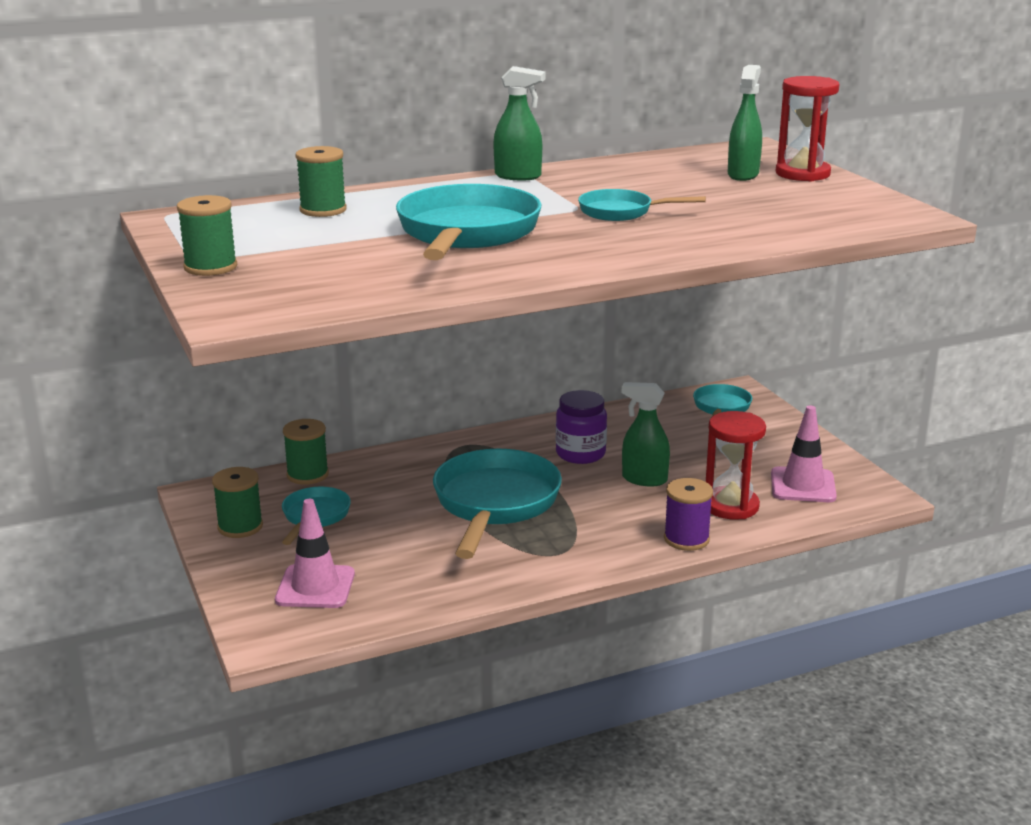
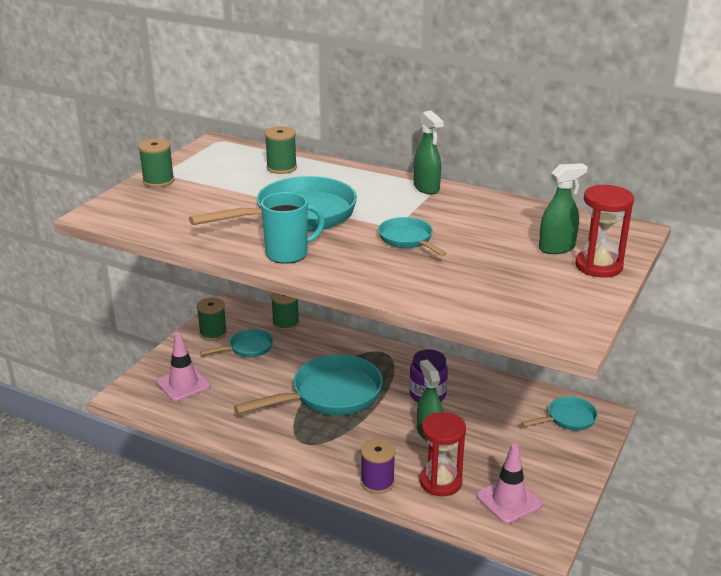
camera: 50 degrees right, 5 degrees up
none -> turquoise mug [261,192,325,264]

